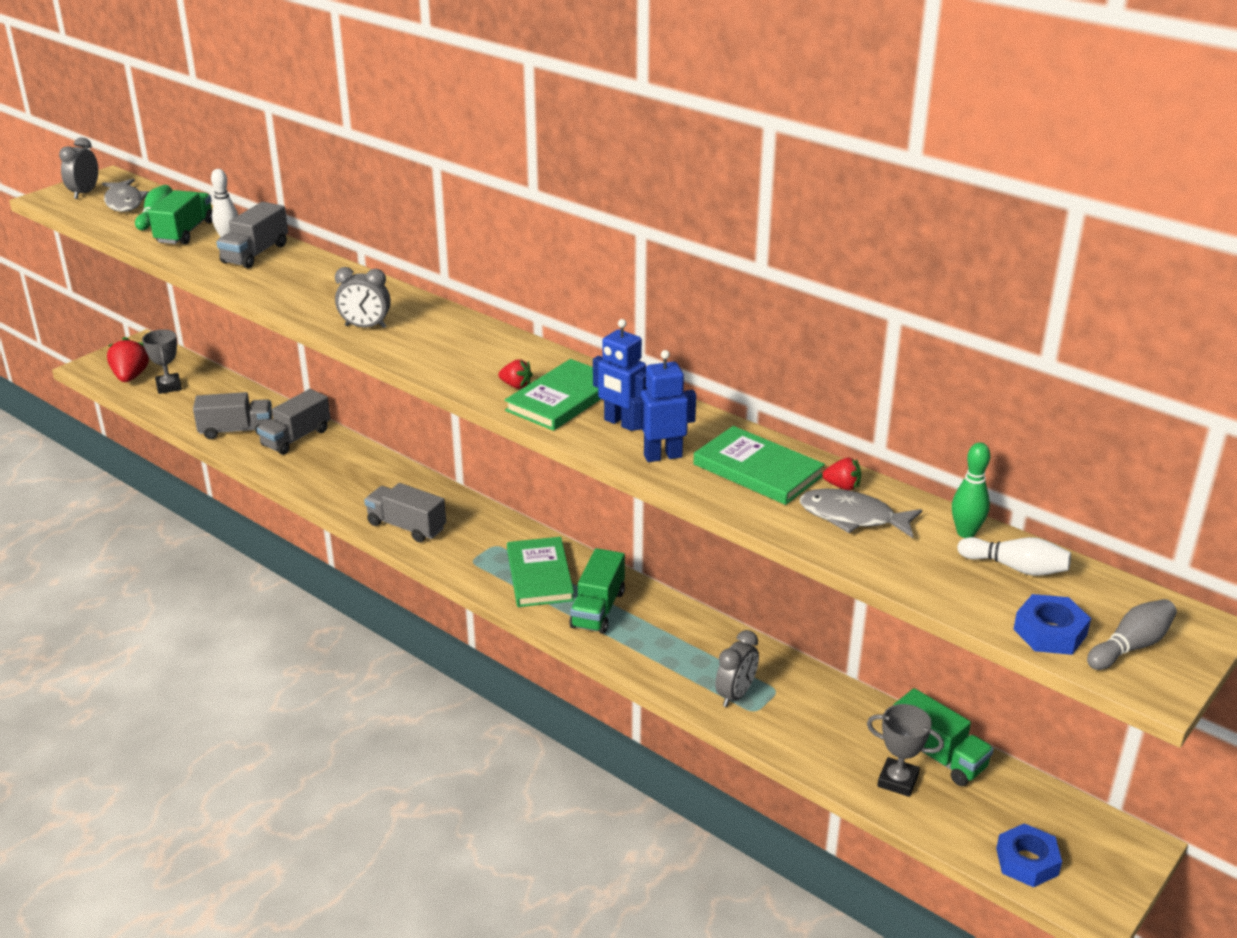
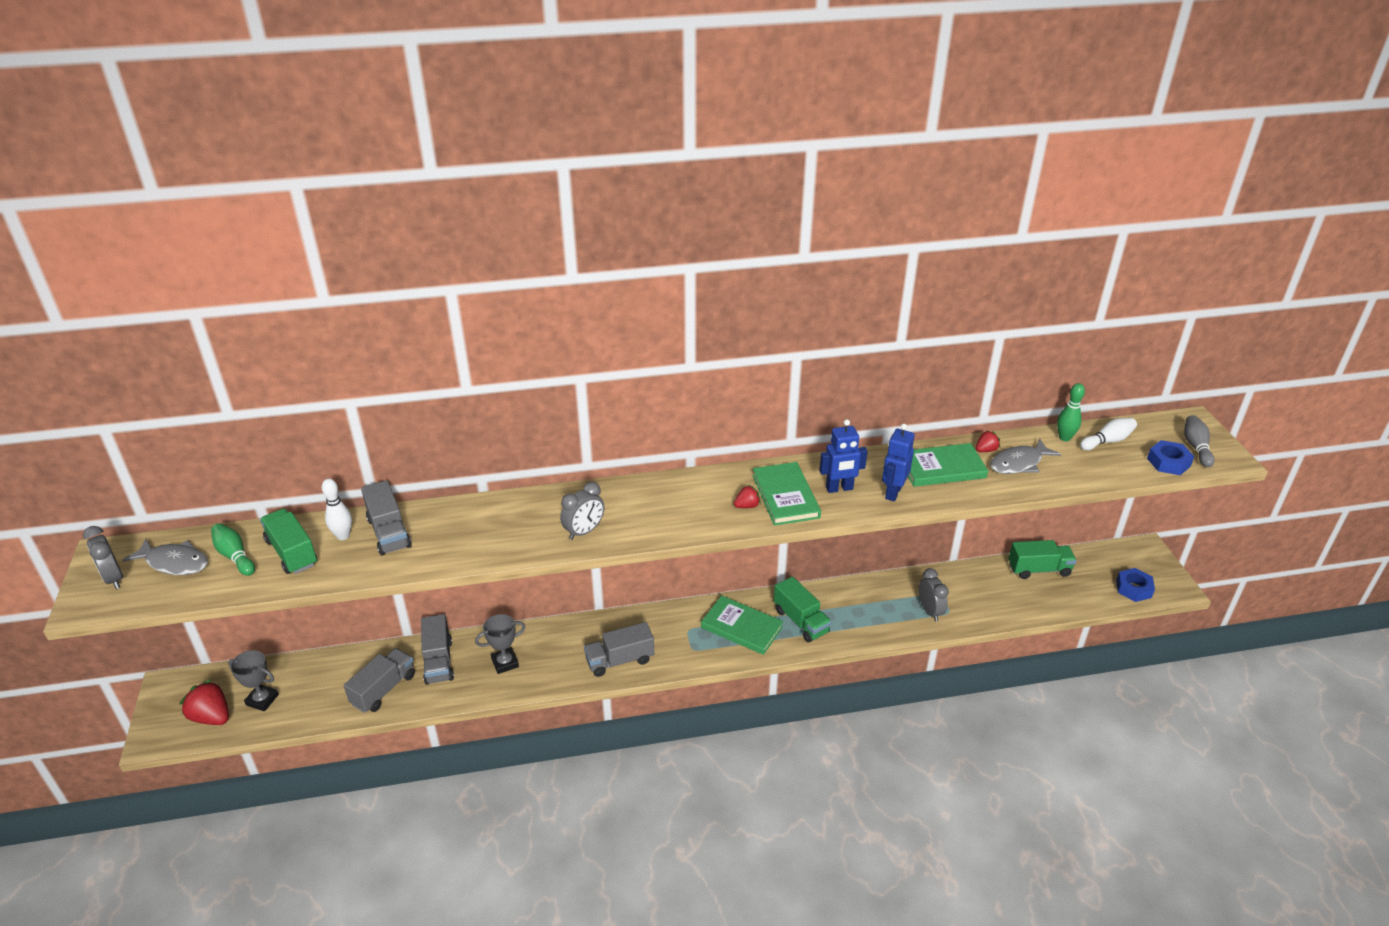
camera: 50 degrees left, 5 degrees up
grey trophy [867,704,944,797] -> grey trophy moved to [475,614,525,674]

